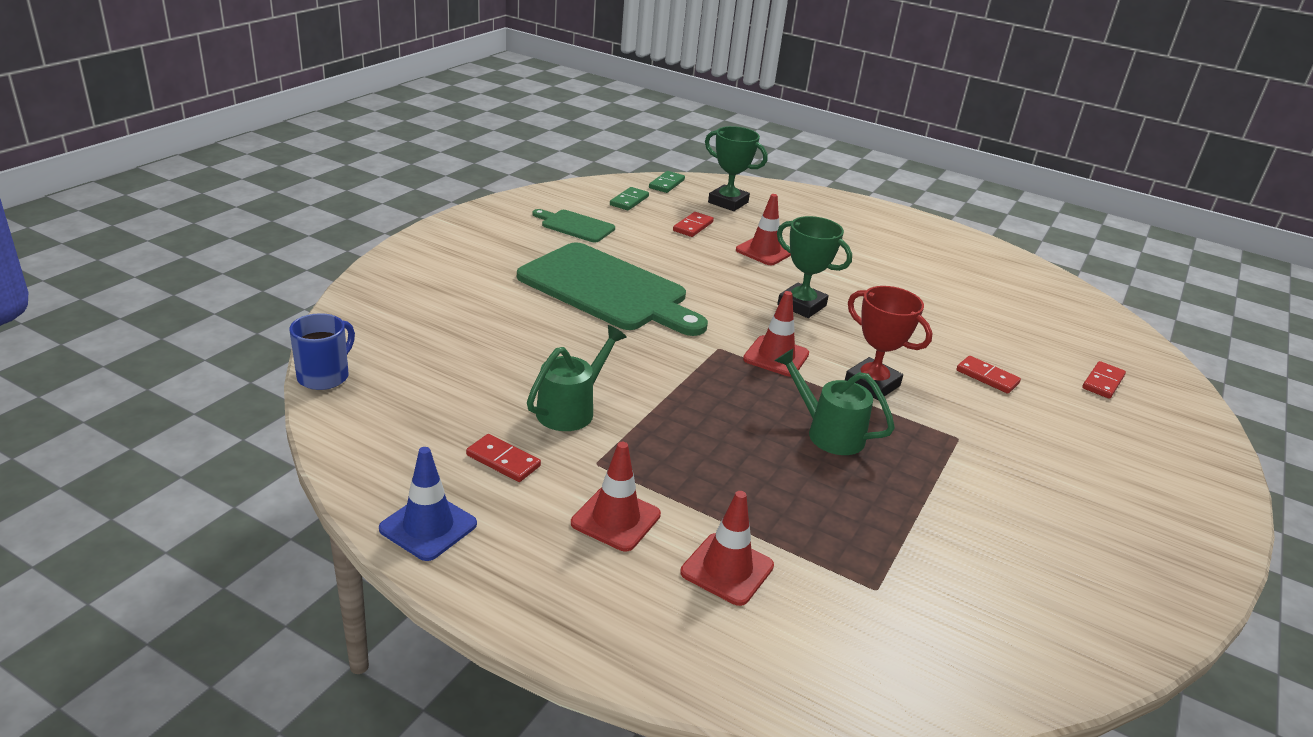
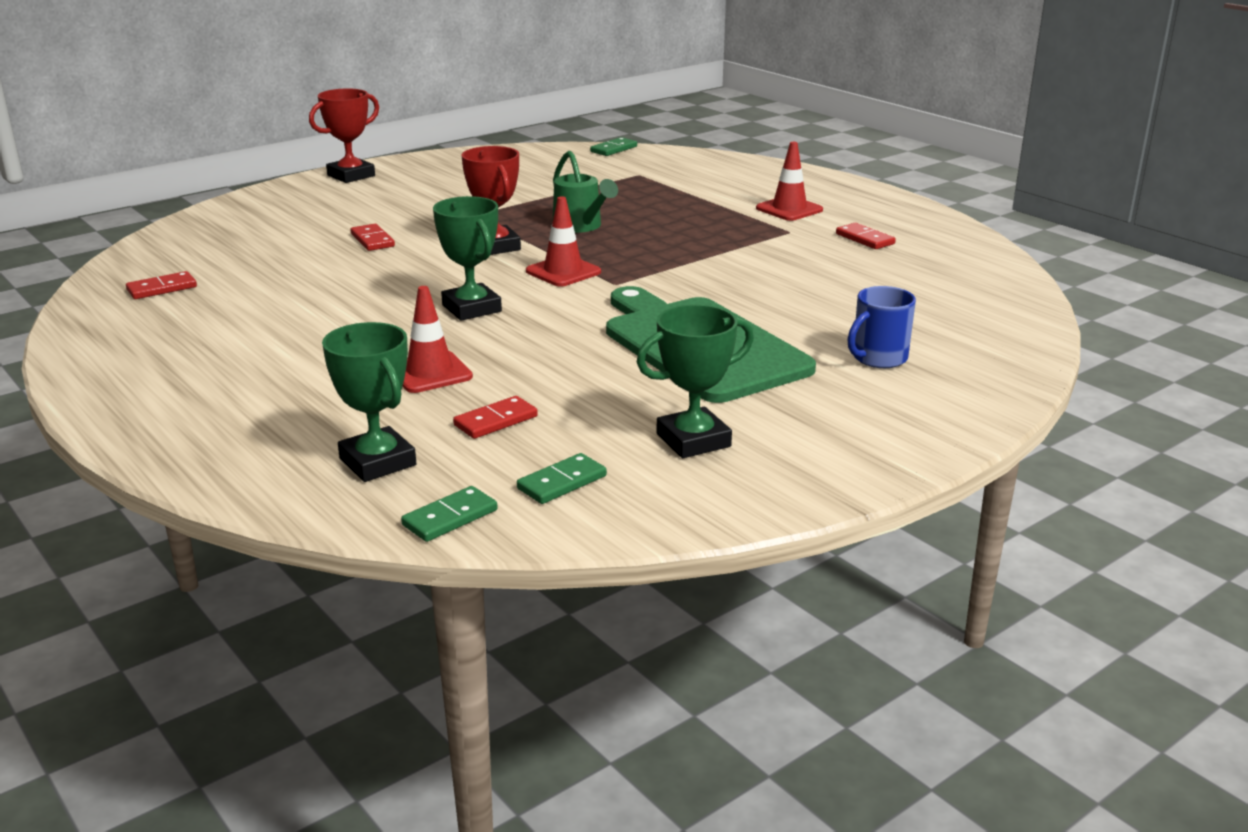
camera: 155 degrees left, 5 degrees down
blue mug [289,313,355,390] -> blue mug moved to [848,286,916,368]
blue traffic cone [379,447,477,561] -> none
green watering can [527,325,627,431] -> none
green cutting board [532,209,615,243] -> green trophy [637,304,754,458]
red traffic cone [680,491,774,606] -> none
red domino [1082,361,1126,399] -> red domino moved to [126,271,197,299]
none -> red trophy [309,88,379,183]
none -> green domino [590,137,637,156]

